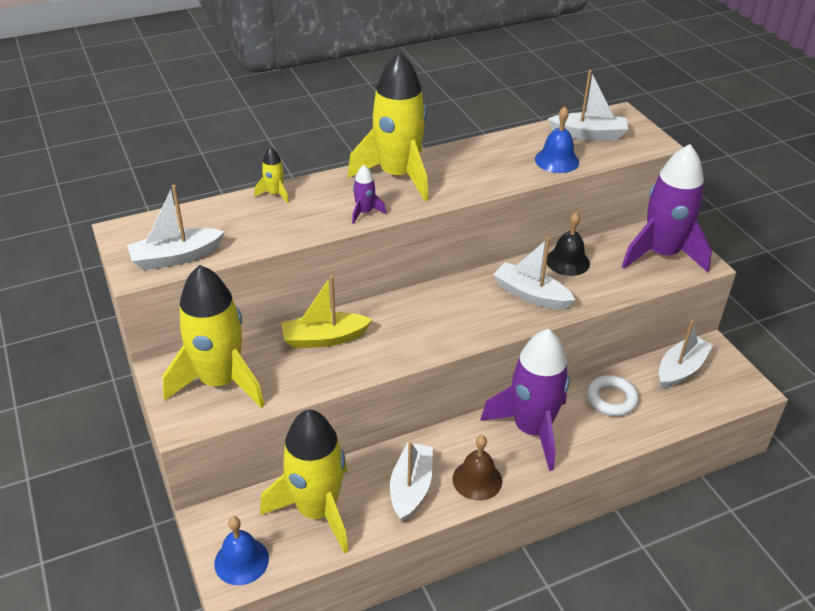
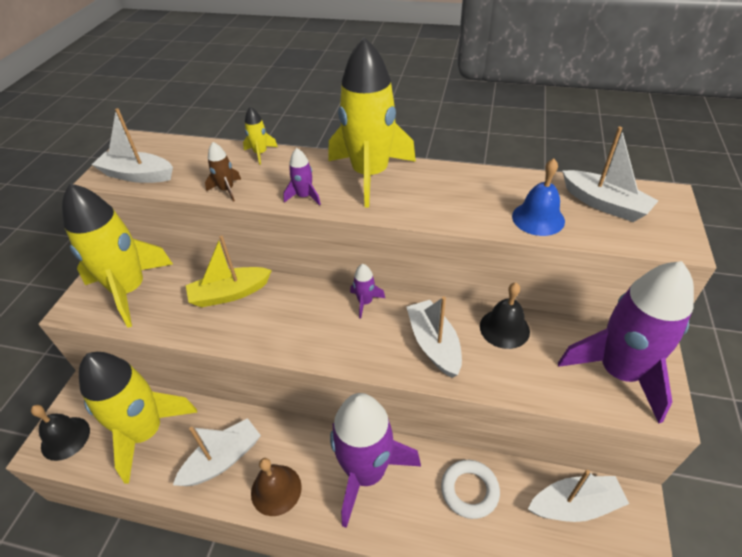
camera: 40 degrees right, 5 degrees up
blue bell [214,516,269,585] -> black bell [31,405,90,461]
yellow boat [281,275,373,348] -> yellow boat turned 45 degrees counterclockwise [186,235,272,307]
none -> brown rocket [205,142,241,202]
none -> purple rocket [350,264,385,318]

